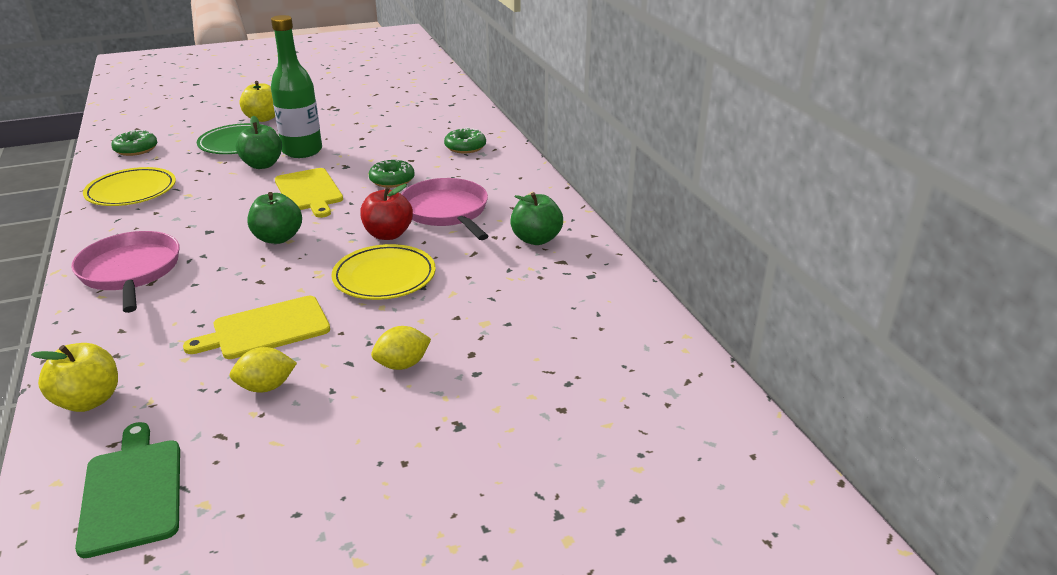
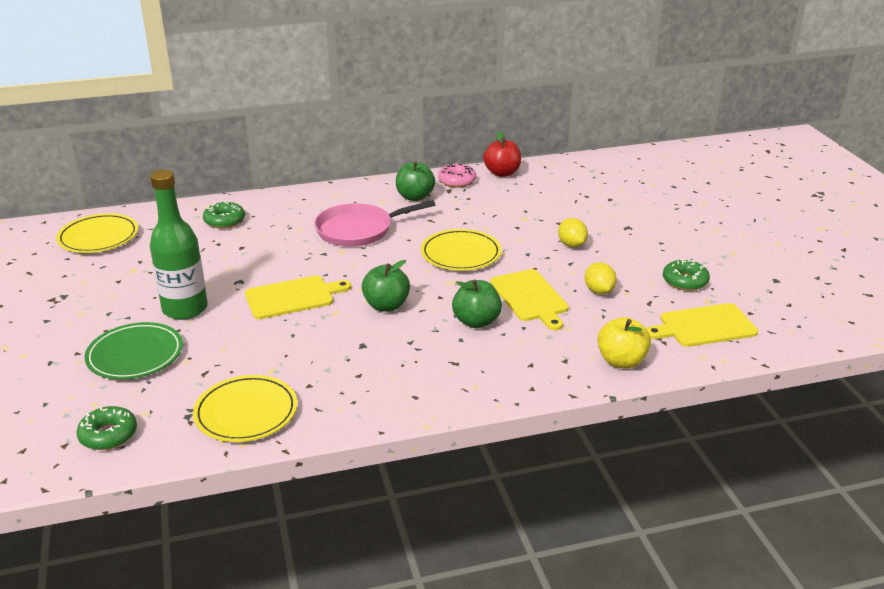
camera: 85 degrees left, 0 degrees up
pink pan [71,231,179,313] -> none
green cutting board [75,422,180,558] -> yellow cutting board [646,303,758,347]
green apple [236,116,282,169] -> green apple moved to [452,280,502,328]
yellow apple [240,81,275,122] -> none
red apple [360,184,413,240] -> red apple moved to [483,131,521,177]
green donut [369,160,415,188] -> green donut moved to [663,259,710,291]
none -> yellow plate [56,213,138,253]
none -> pink donut [438,164,476,187]

